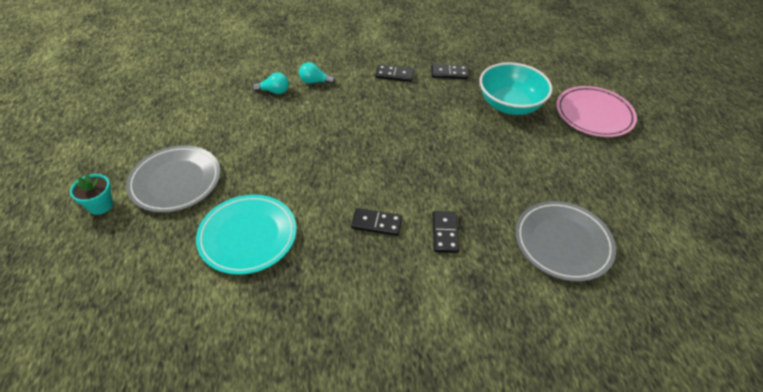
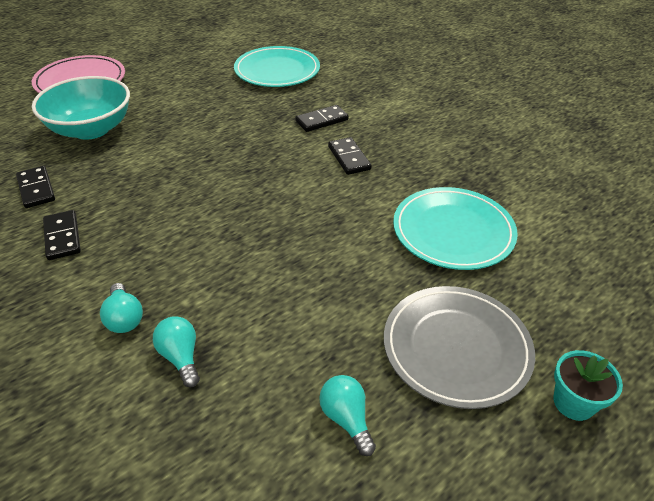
camera: 120 degrees left, 5 degrees down
grey plate [515,201,616,282] -> turquoise plate [234,46,320,87]
none -> turquoise light bulb [319,375,376,456]

